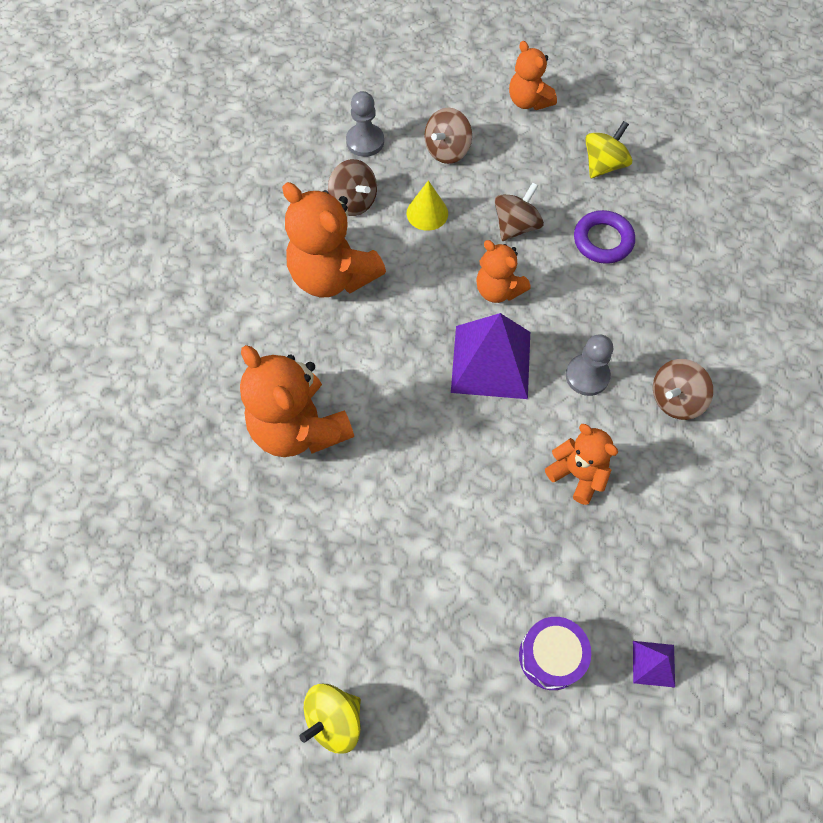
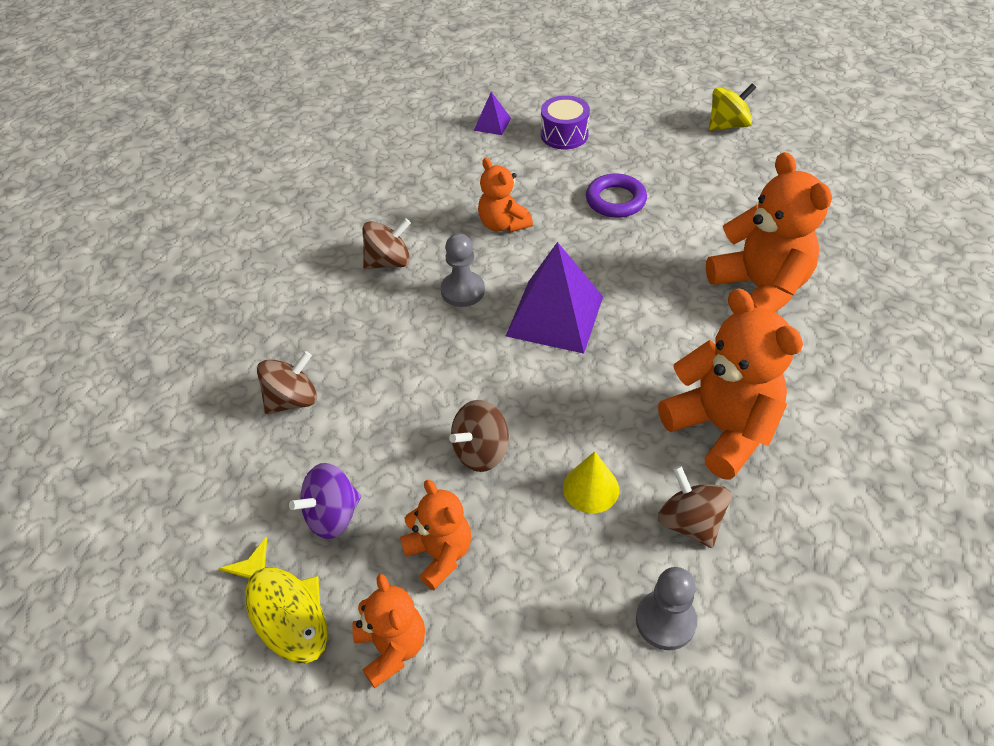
camera: 165 degrees left, 15 degrees down
brown spinning top [424,108,472,164] -> brown spinning top moved to [257,351,317,414]
orange teddy bear [476,240,531,303] -> orange teddy bear moved to [400,480,471,590]
purple ring [574,210,635,264] -> purple ring moved to [586,173,647,218]
yellow spinning top [585,121,632,178] -> purple spinning top [289,463,361,539]
none -> yellow fish [218,537,328,663]

